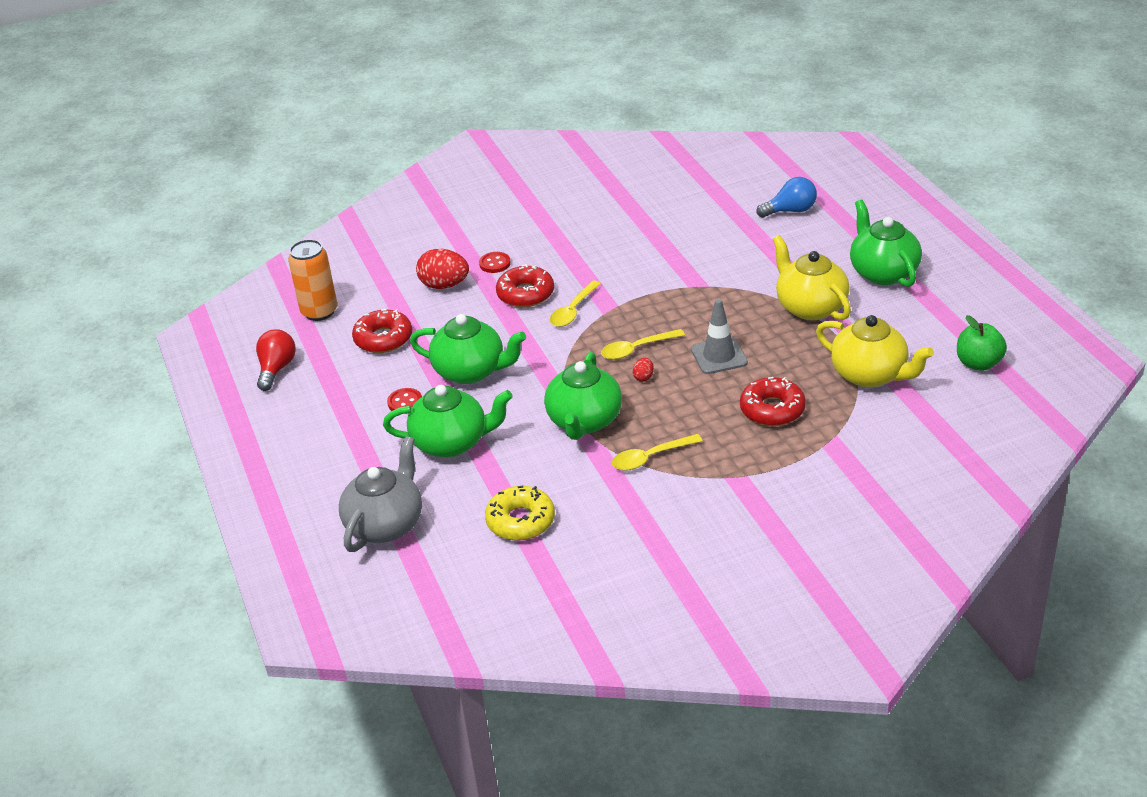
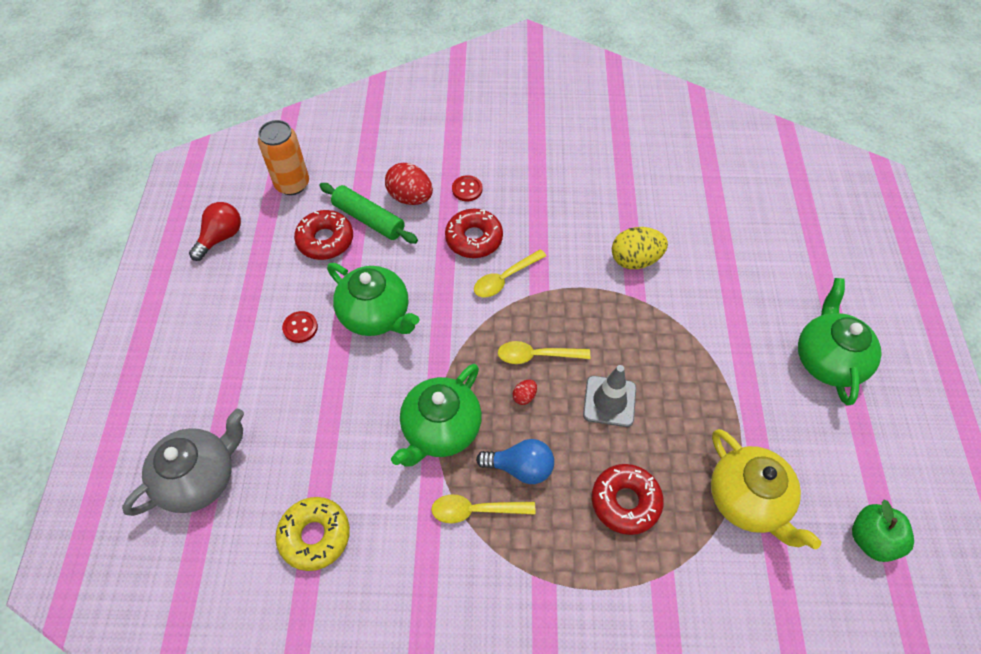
camera: 20 degrees right, 20 degrees up
green teapot [383,385,513,458] -> none
blue light bulb [756,177,817,218] -> blue light bulb moved to [476,439,554,484]
yellow teapot [773,235,851,320] -> none
none -> green rolling pin [319,183,418,244]
none -> yellow egg [612,227,668,269]

